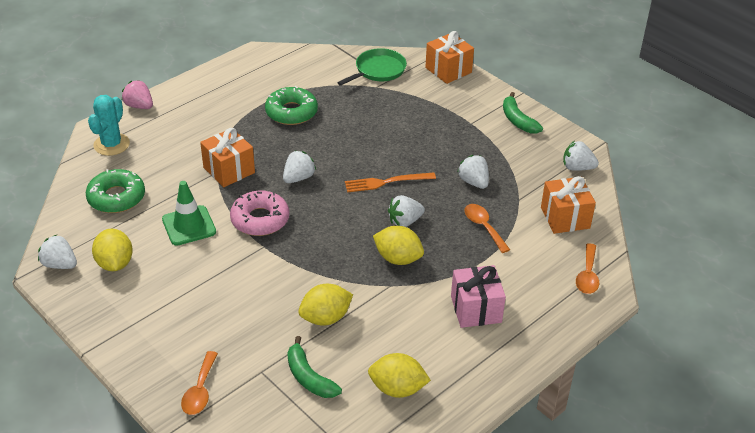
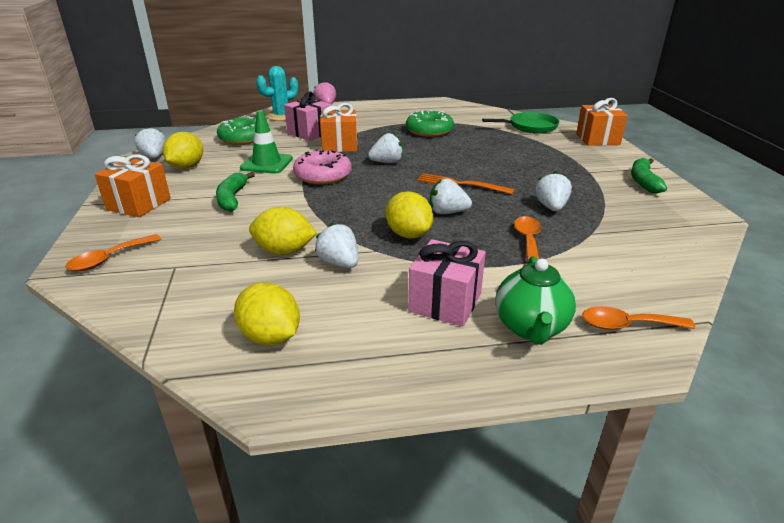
camera: 35 degrees right, 10 degrees down
green banana [287,336,342,398] -> green banana moved to [216,172,255,212]
orange gift [541,176,596,234] -> orange gift moved to [95,154,171,217]
white strawberry [563,141,599,171] -> white strawberry moved to [315,223,358,268]
orange spoon [576,243,599,294] -> orange spoon turned 45 degrees clockwise [582,306,696,330]
none -> pink gift [284,91,331,141]
none -> green teapot [495,256,576,345]

